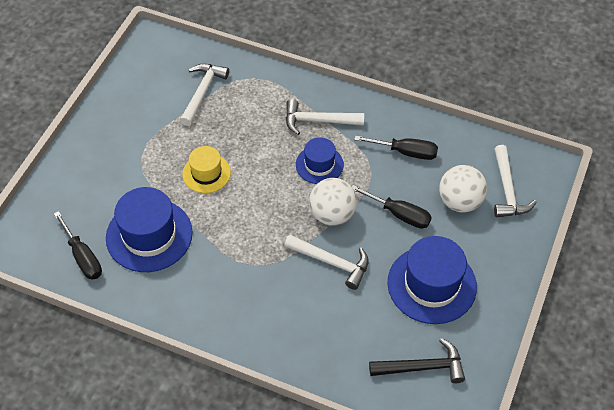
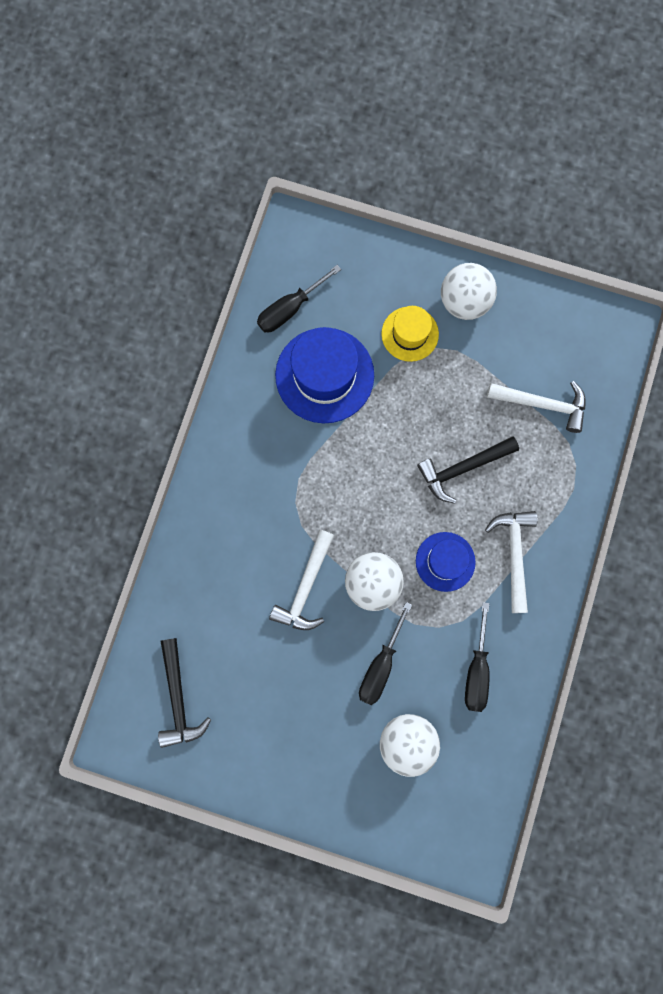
camera: 85 degrees right, 25 degrees up
yellow hat [182,146,231,193] -> yellow hat moved to [381,306,439,362]
blue hat [387,236,477,324] -> none
white hammer [494,145,536,218] -> none
none -> black hammer [417,436,519,504]
none -> white ball [441,263,497,320]

